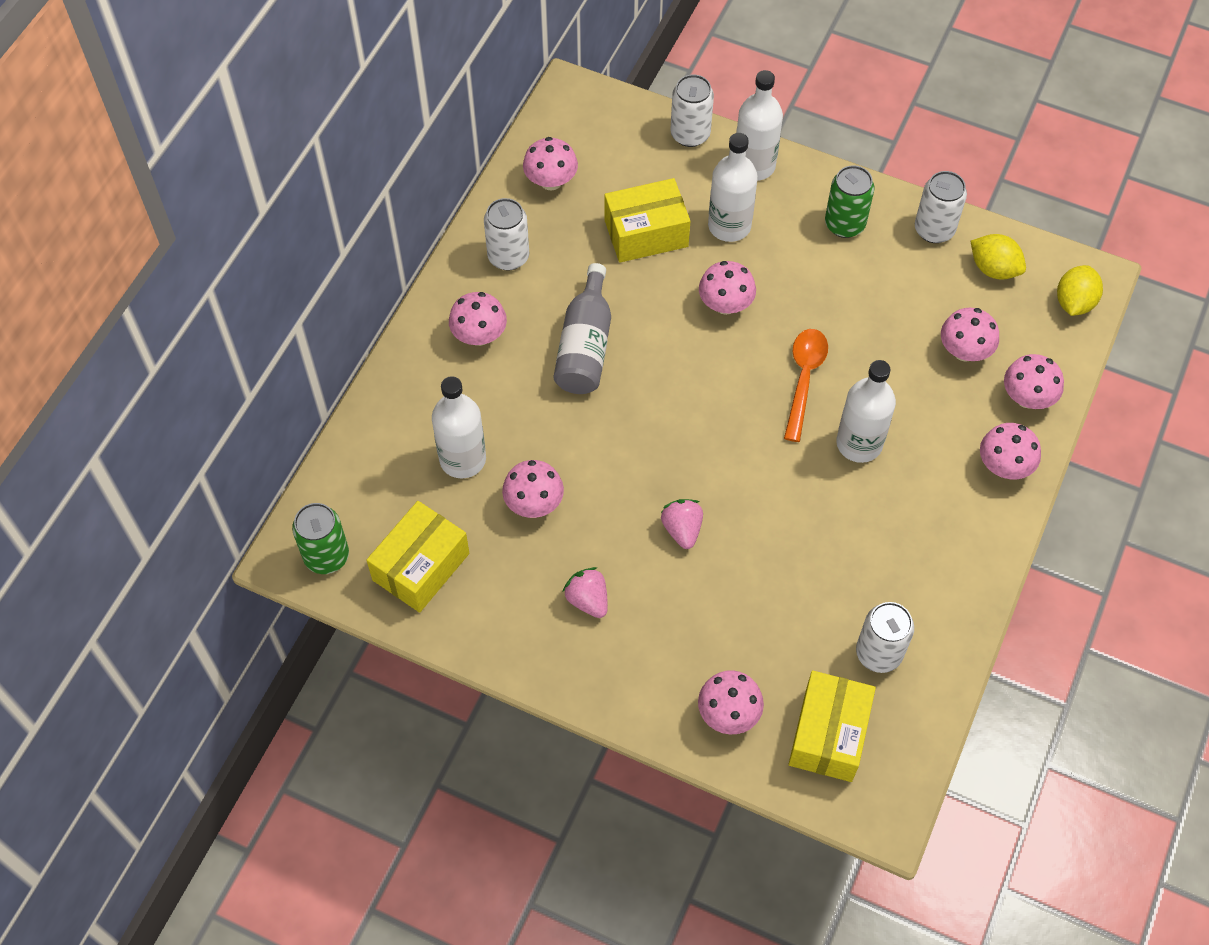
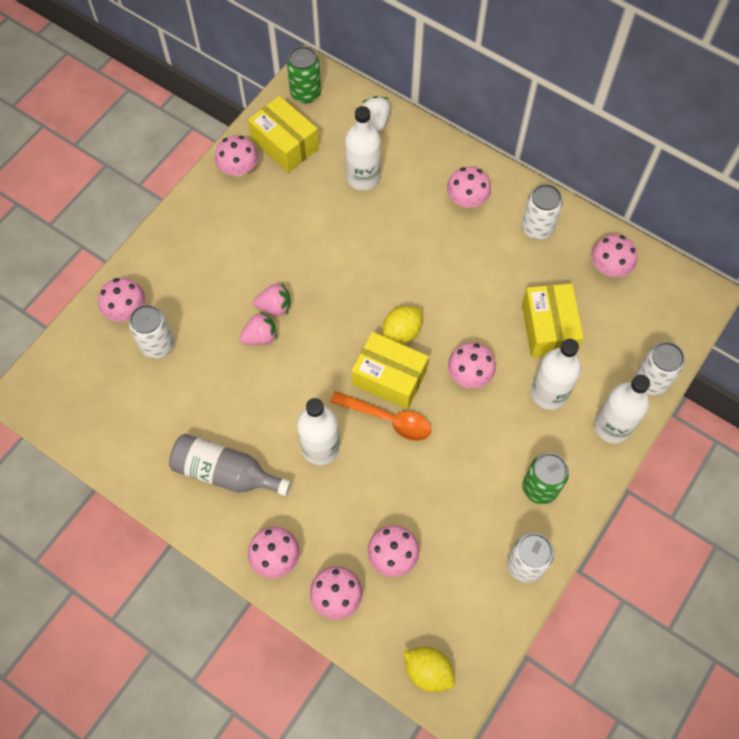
camera: 100 degrees right, 5 degrees up
pink mushroom [502,460,564,518] -> pink mushroom moved to [215,135,258,177]
grey bottle [554,263,611,394] -> grey bottle moved to [169,434,291,496]
pink strawberry [562,567,608,618] -> pink strawberry moved to [239,311,277,345]
yellow box [789,671,876,782] -> yellow box moved to [352,332,429,409]
white can [856,602,914,673] -> white can moved to [129,305,174,359]
yellow lemon [971,234,1026,280] -> yellow lemon moved to [383,306,422,344]
none -> white strawberry [363,96,391,131]

